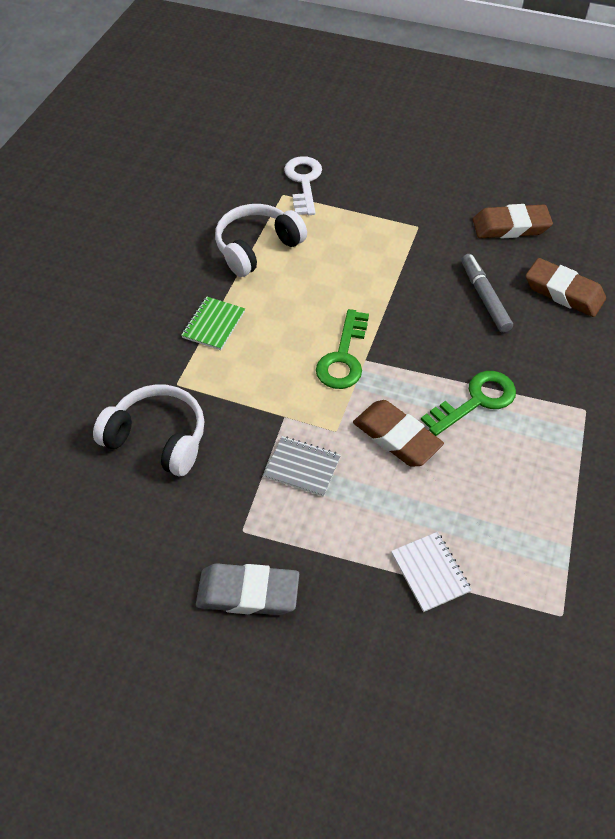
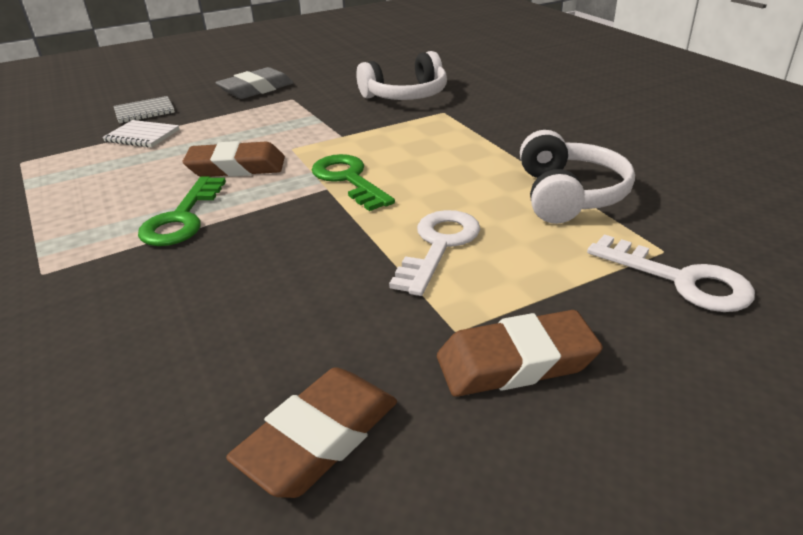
camera: 135 degrees right, 20 degrees down
green notebook [181,297,245,350] -> none
grey notebook [264,436,341,497] -> grey notebook moved to [113,96,175,123]
grey marker [462,254,513,333] -> none
brown eraser [526,258,606,317] -> brown eraser moved to [437,310,603,397]
none -> white key [389,210,480,296]

